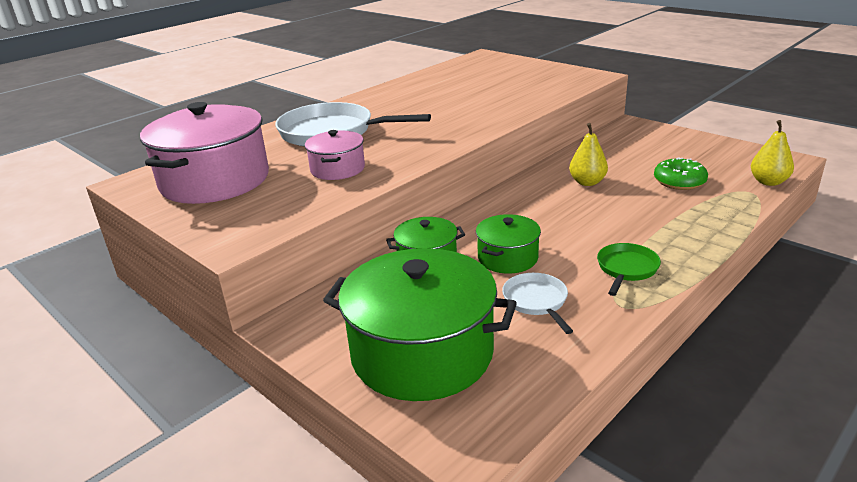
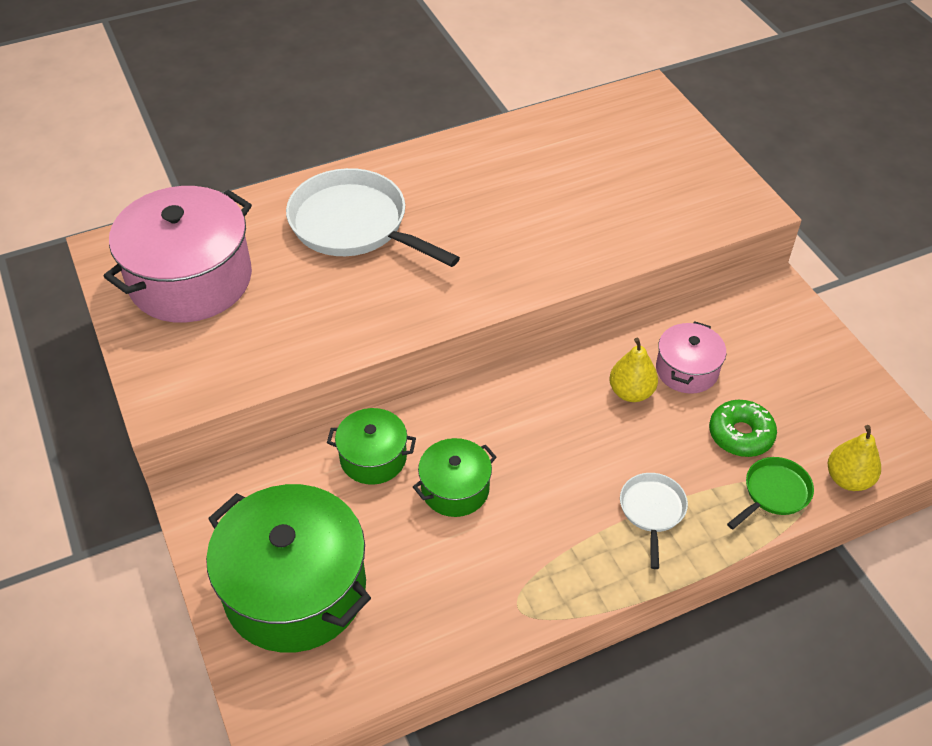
camera: 20 degrees right, 20 degrees up
pink pot [305,130,365,180] -> pink pot moved to [656,322,726,394]
white pan [502,273,573,334] -> white pan moved to [620,473,688,569]
green pan [597,243,661,296] -> green pan moved to [727,457,814,530]

